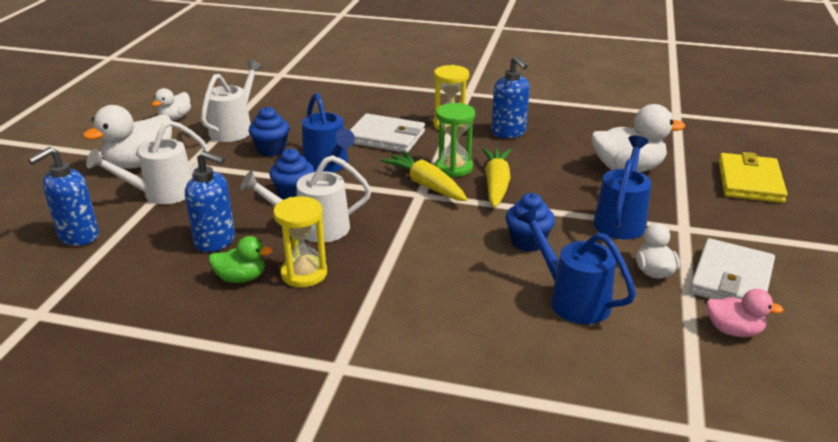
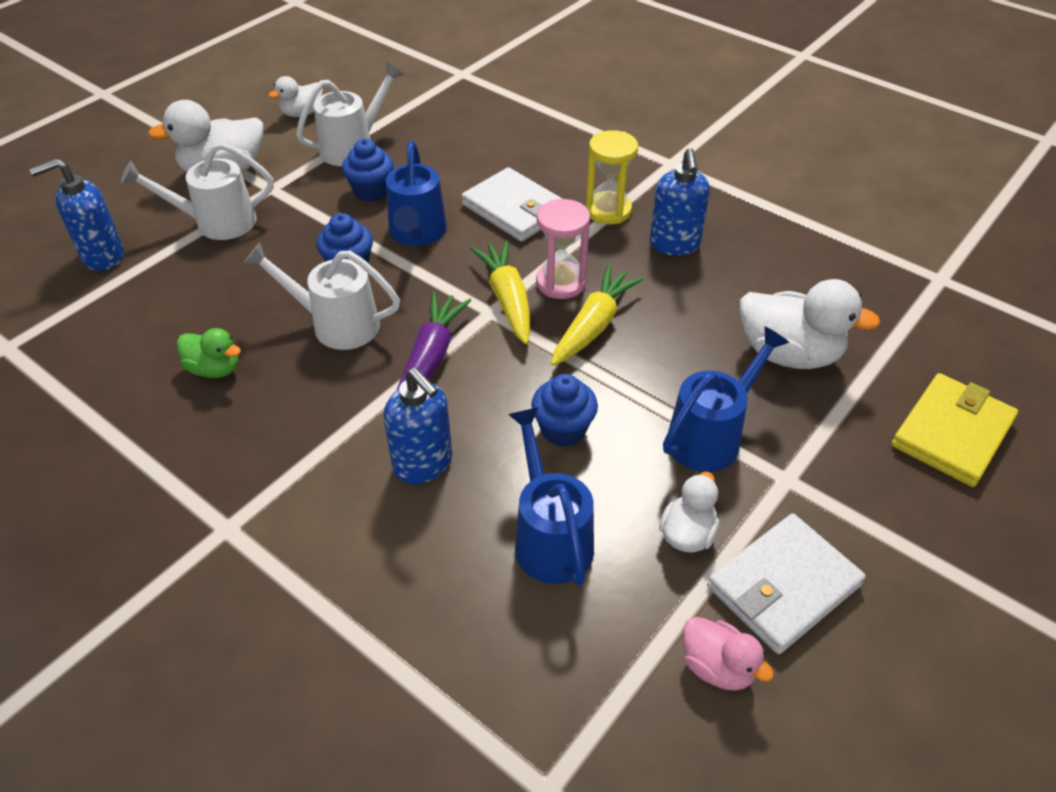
camera: 25 degrees right, 15 degrees up
blue soap dispenser [185,151,235,252] -> blue soap dispenser moved to [383,367,452,484]
yellow hourglass [273,196,327,287] -> none
green hourglass [436,103,475,177] -> pink hourglass [536,199,590,299]
none -> purple carrot [397,292,472,390]

